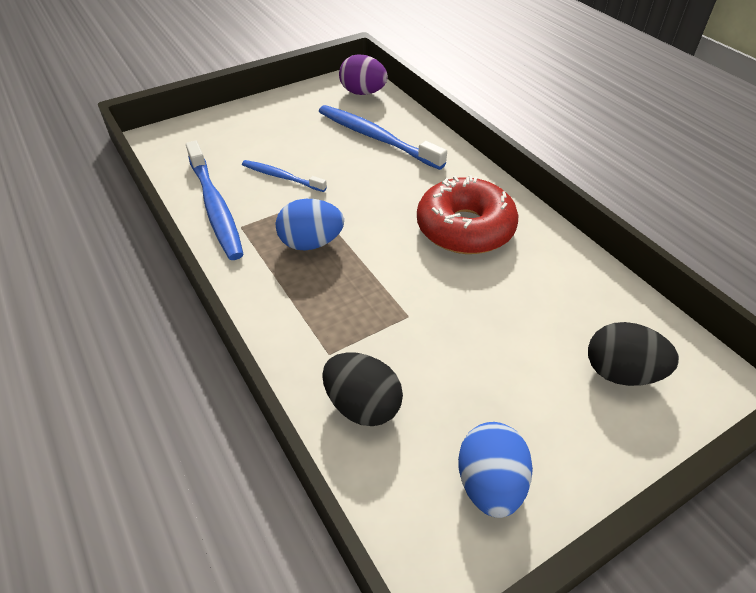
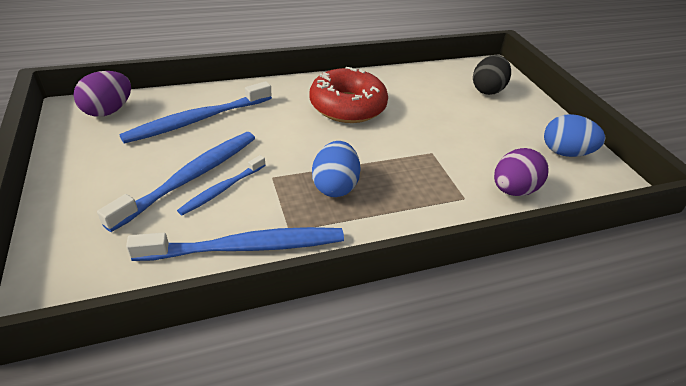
camera: 80 degrees left, 5 degrees down
black egg [322,352,403,426] -> purple egg [494,148,549,196]
none -> blue toothbrush [97,132,255,232]

